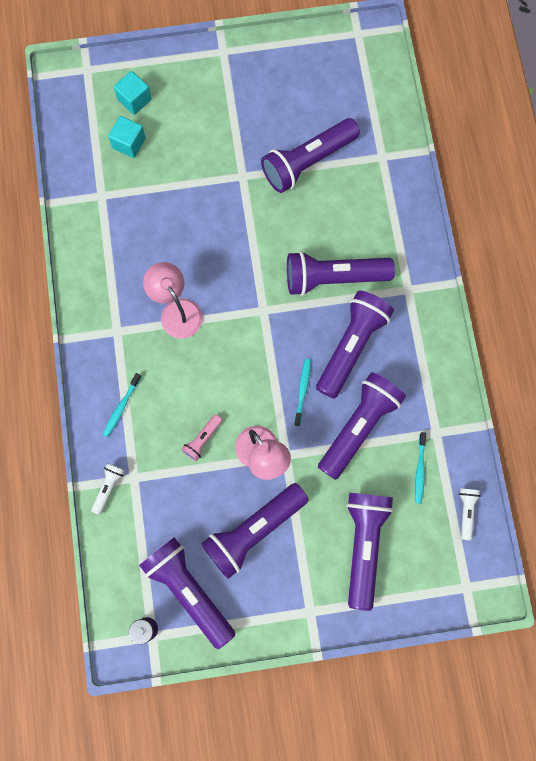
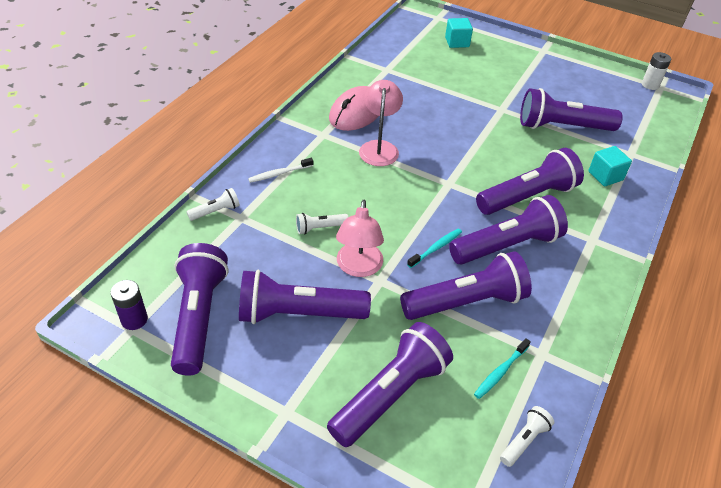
camera: 35 degrees right, 30 degrees down
turquoise toothbrush [103,373,141,437] -> white toothbrush [248,158,313,183]
turquoise cube [108,116,146,158] -> turquoise cube moved to [588,146,632,186]
pink flashlight [181,414,222,461] -> white flashlight [296,213,348,234]
purple flashlight [287,251,395,296] -> purple flashlight turned 120 degrees clockwise [476,148,584,215]
none -> pink mouse [329,86,379,131]
none -> white battery [642,52,671,90]

